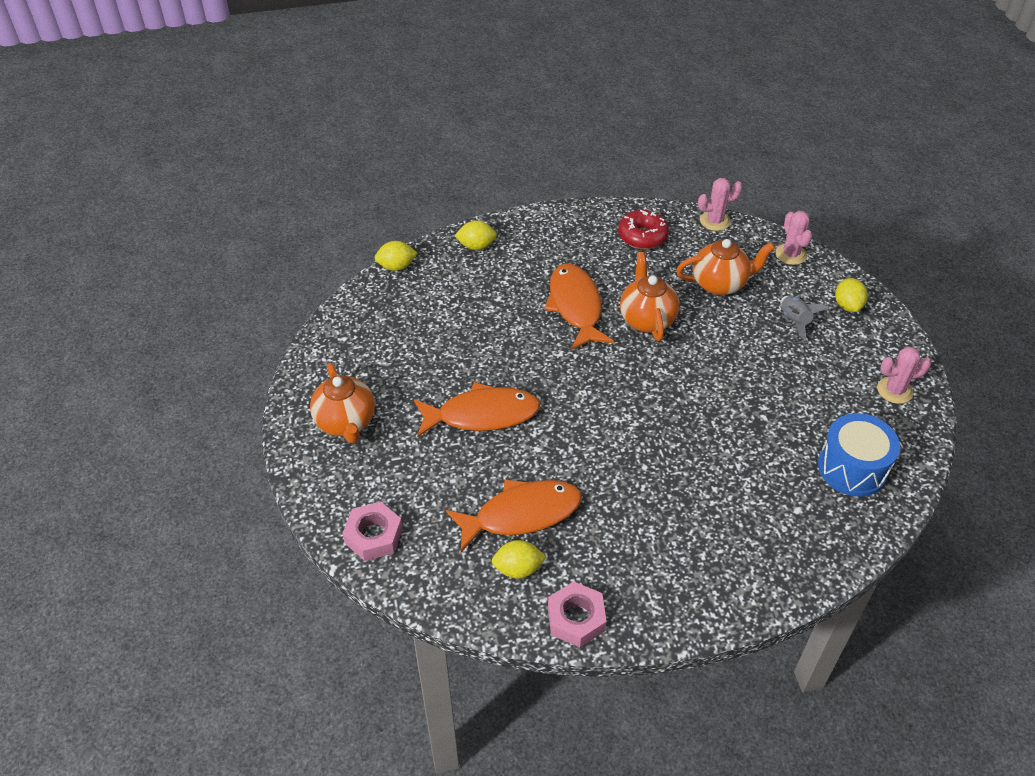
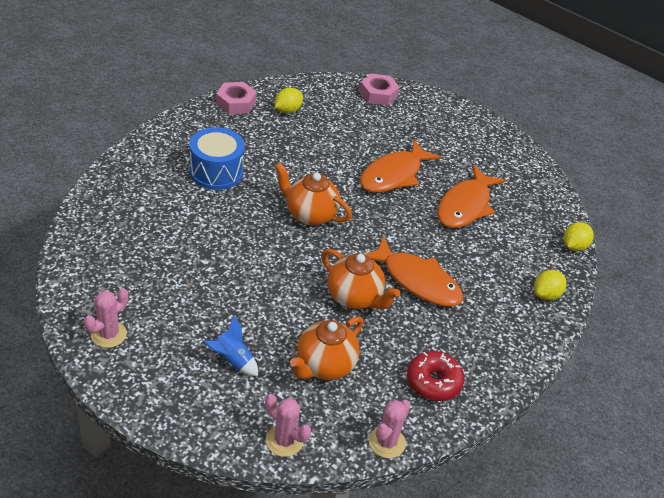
camera: 135 degrees right, 5 degrees down
orange teapot [310,363,375,443] -> orange teapot moved to [275,163,352,226]
orange fish [446,479,582,552] -> orange fish moved to [438,165,505,228]
grey rocket [781,296,829,341] -> blue rocket [204,315,258,376]
blue drum [818,413,900,497] -> blue drum moved to [190,127,245,190]
yellow lemon [835,278,868,312] -> none

